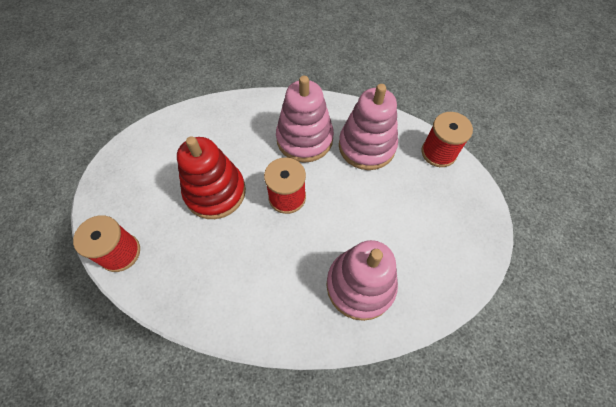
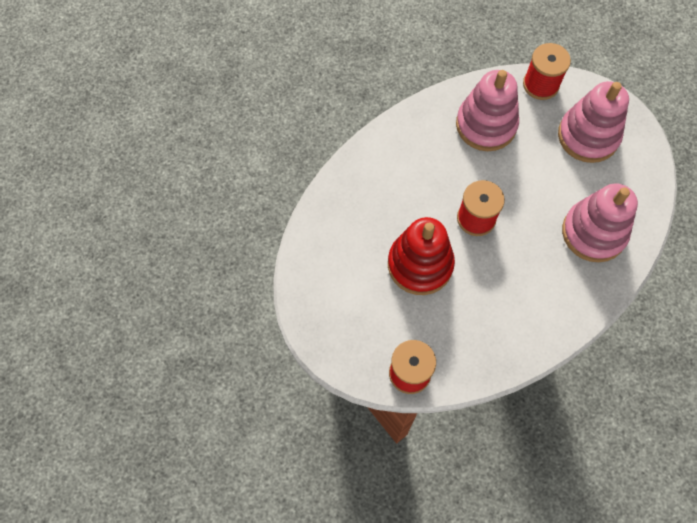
camera: 45 degrees left, 5 degrees up
pink stacking toy [276,76,334,163] -> pink stacking toy moved to [558,81,629,163]

